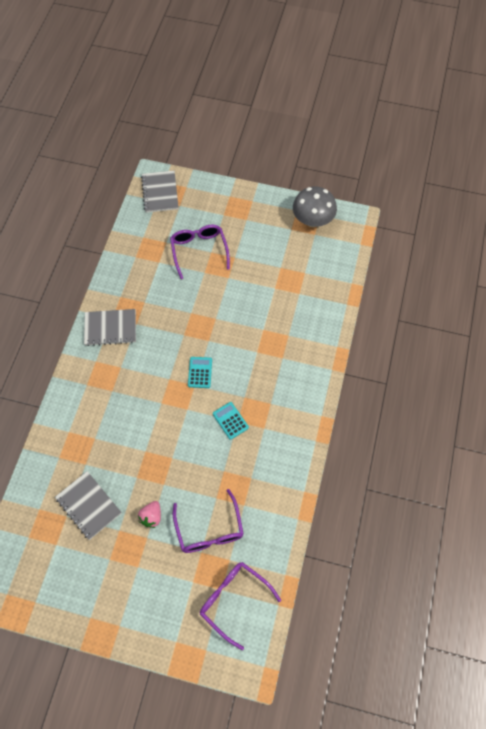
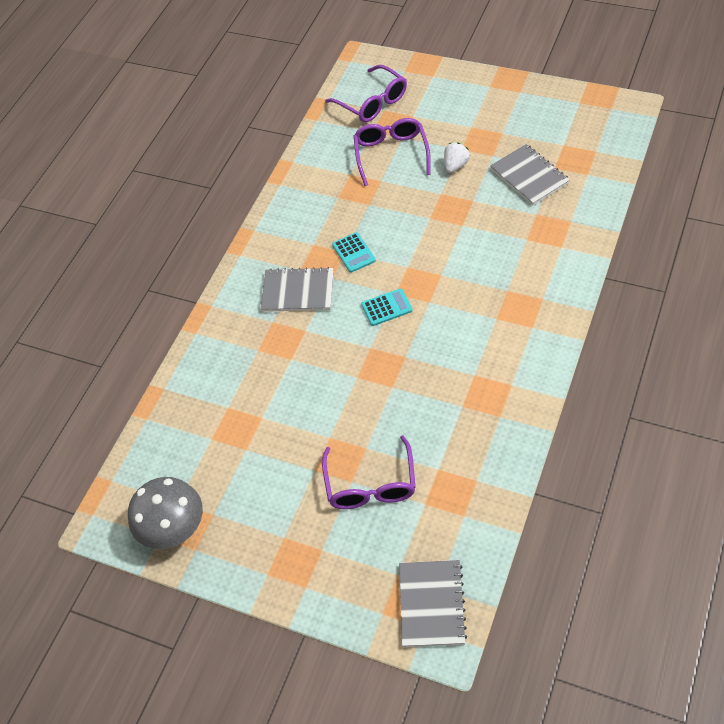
camera: 165 degrees left, 10 degrees down
grey notebook [84,309,136,346] -> grey notebook moved to [260,267,334,312]
pink strawberry [138,501,161,528] -> white strawberry [444,142,470,173]
turquoise calculator [188,357,212,388] -> turquoise calculator turned 120 degrees counterclockwise [361,288,413,326]

